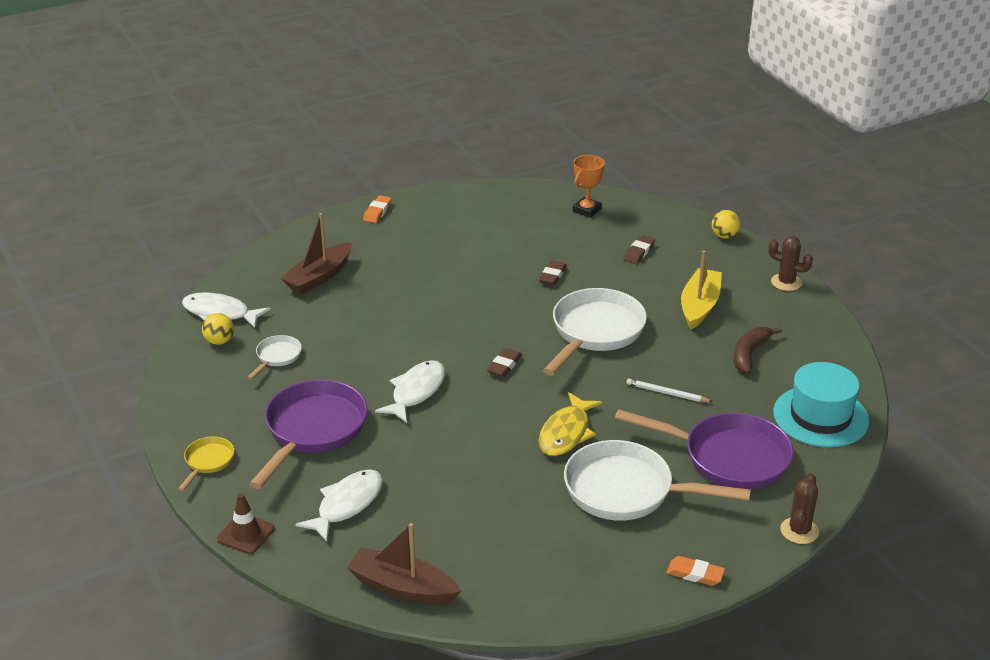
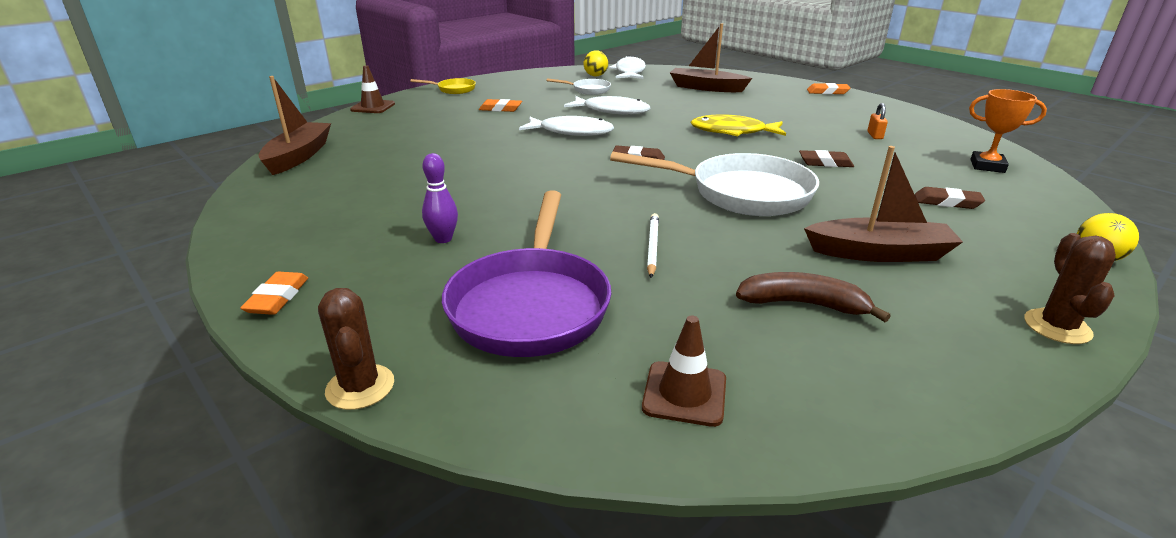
camera: 75 degrees right, 5 degrees down
purple pan [249,380,367,489] -> orange eraser [479,99,522,112]
white fish [295,470,383,542] -> white fish moved to [564,96,651,114]
yellow fish [539,392,602,456] -> yellow fish moved to [690,114,786,136]
white pan [564,440,751,521] -> purple bowling pin [422,153,458,243]
yellow boat [681,250,722,329] -> brown boat [804,146,963,262]
turquoise hat [773,362,869,447] -> brown traffic cone [642,316,726,427]
brown cactus [780,473,819,544] -> brown cactus turned 60 degrees clockwise [318,288,394,410]
none -> orange padlock [867,103,888,139]

